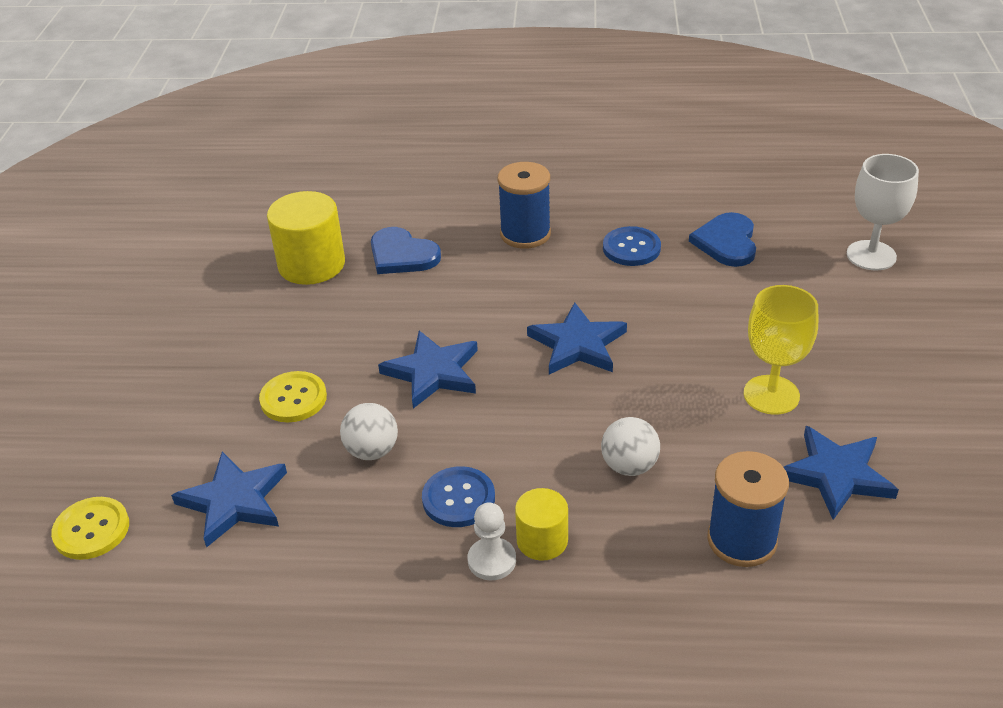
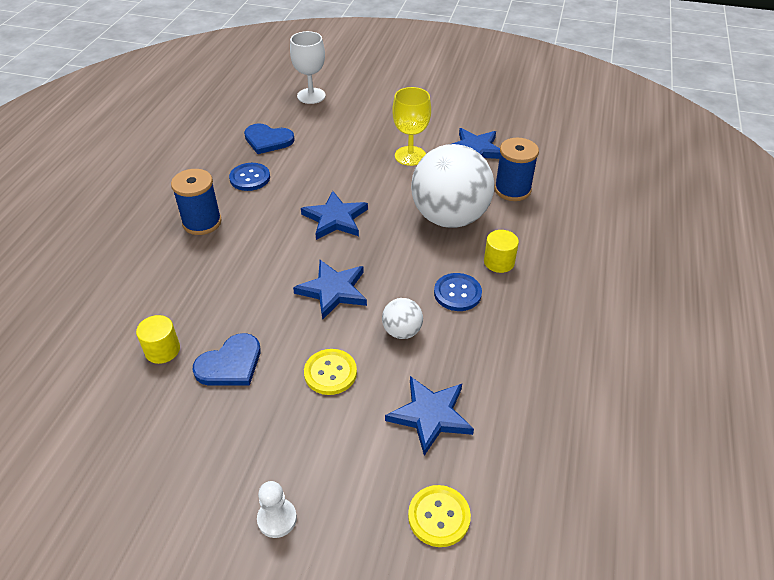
camera: 80 degrees left, 5 degrees up
yellow cylinder [267,191,345,285] -> yellow cylinder [136,315,180,364], size x0.58
blue heart [371,227,441,274] -> blue heart moved to [193,333,260,386]
white pawn [468,502,516,580] -> white pawn moved to [257,481,297,538]
white ball [601,417,660,476] -> white ball [411,144,494,228], size x2.30

